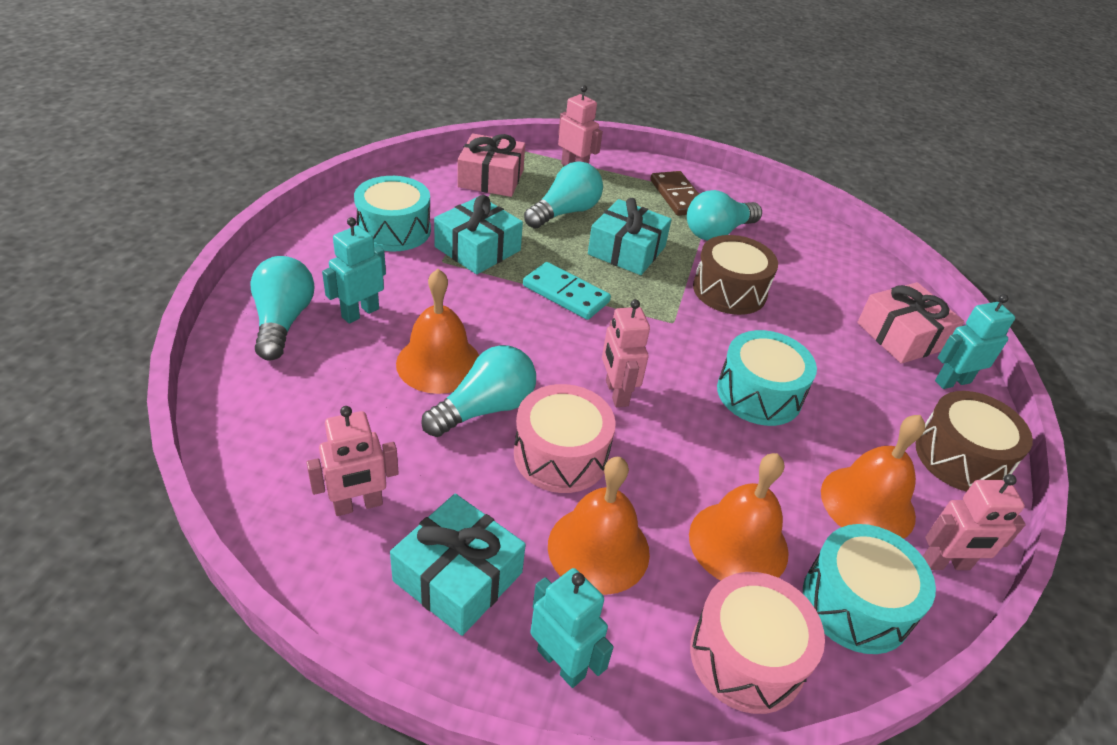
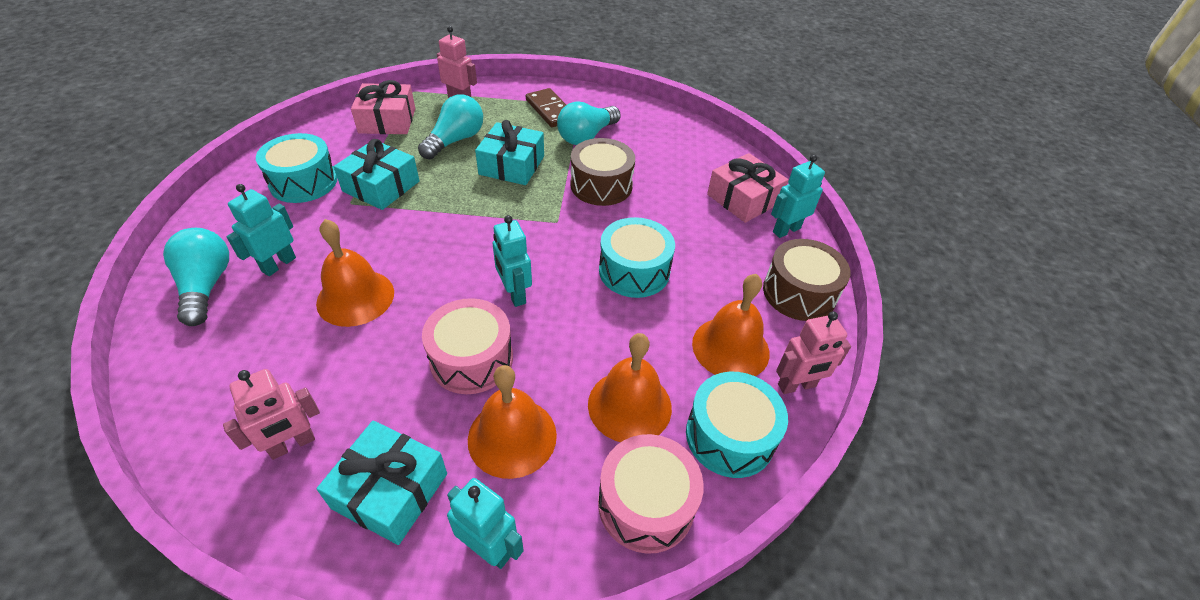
camera: 10 degrees left, 5 degrees up
turquoise light bulb [421,345,536,437] -> none
turquoise domino [523,262,611,320] -> none
pink robot [602,299,650,407] -> turquoise robot [493,215,532,307]

